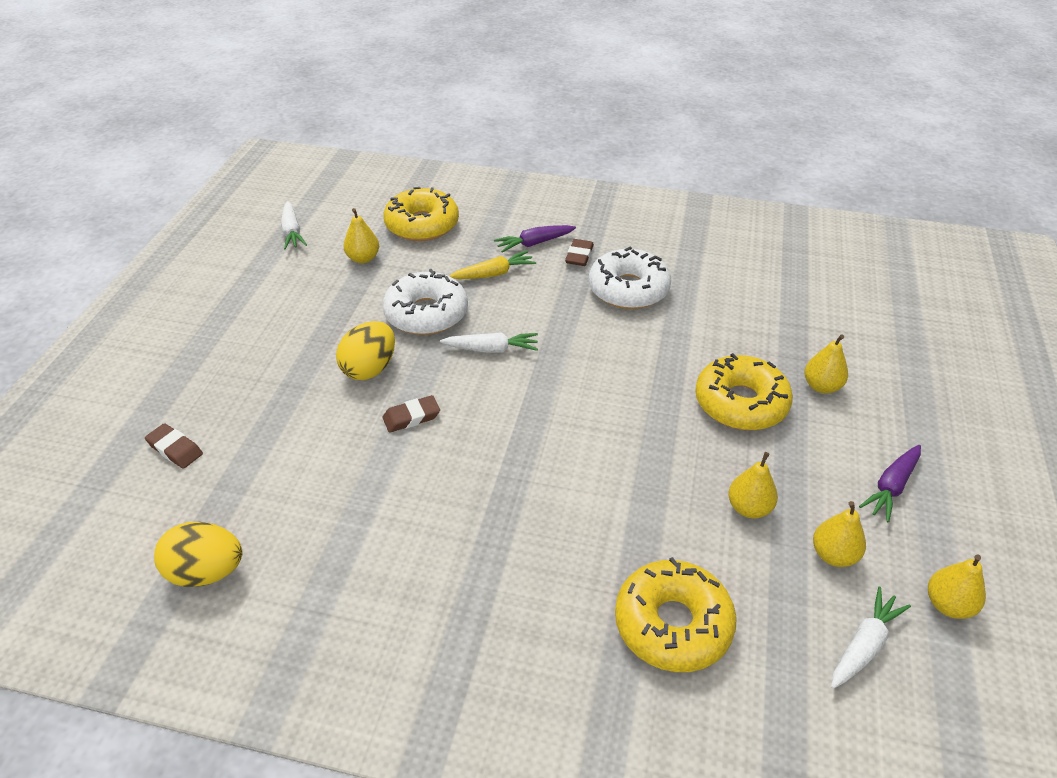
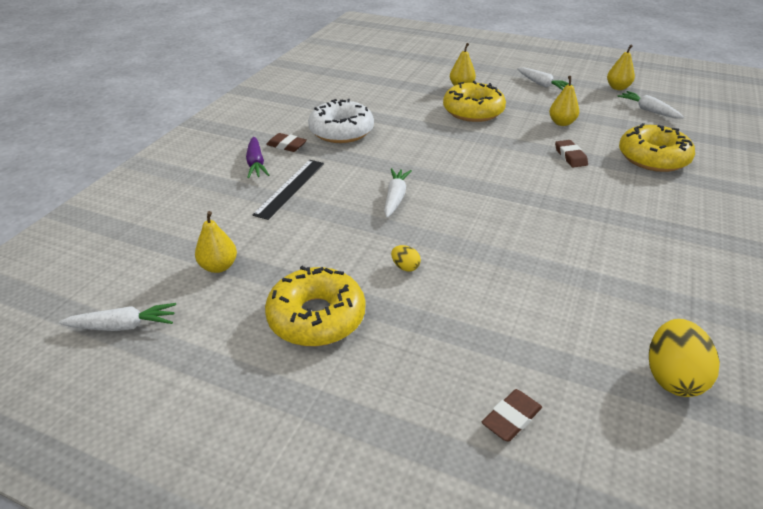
camera: 80 degrees left, 5 degrees down
yellow egg [336,321,395,380] -> yellow egg [391,245,421,272], size x0.48
white donut [382,269,468,335] -> none
brown eraser [382,395,440,433] -> brown eraser moved to [555,140,588,168]
yellow donut [383,187,459,241] -> yellow donut moved to [265,266,365,346]
yellow carrot [450,250,536,279] -> black ruler [253,160,324,220]
yellow pear [813,501,866,567] -> none
purple carrot [859,445,921,522] -> white carrot [517,68,574,90]

